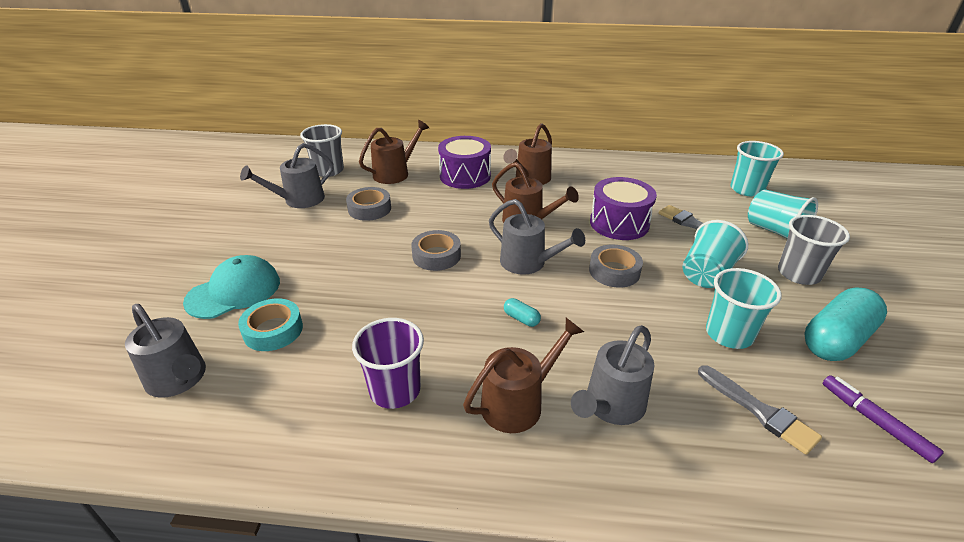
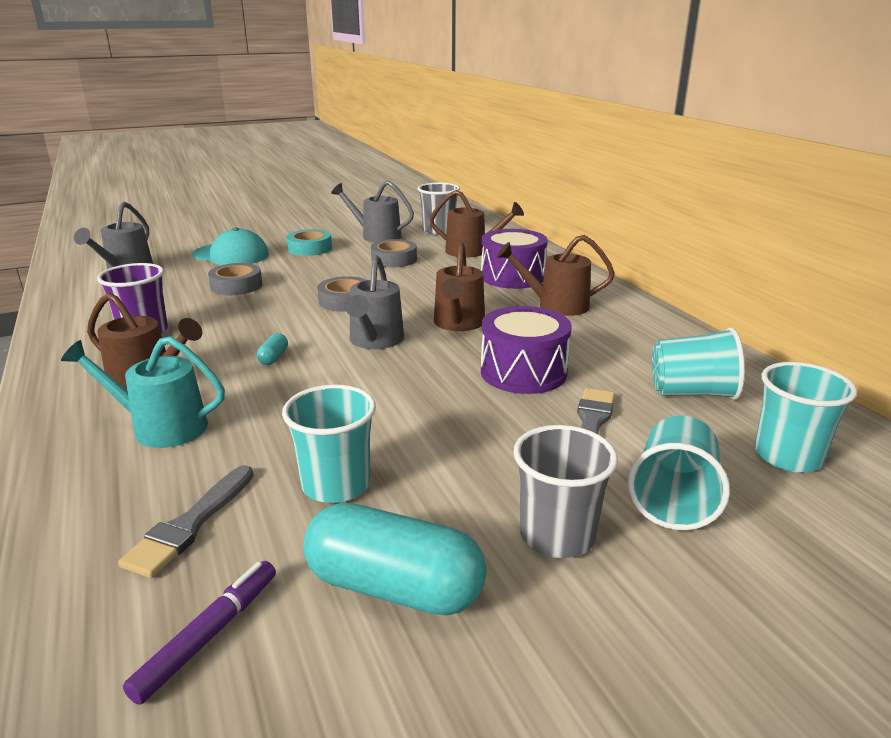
camera: 60 degrees right, 10 degrees down
turquoise tape [238,298,303,351] -> turquoise tape moved to [286,229,332,256]
grey watering can [571,325,654,425] -> turquoise watering can [61,336,225,448]
grey tape [589,245,643,288] -> grey tape moved to [208,263,262,295]
turquoise cup [683,220,748,288] -> turquoise cup moved to [652,327,745,400]

